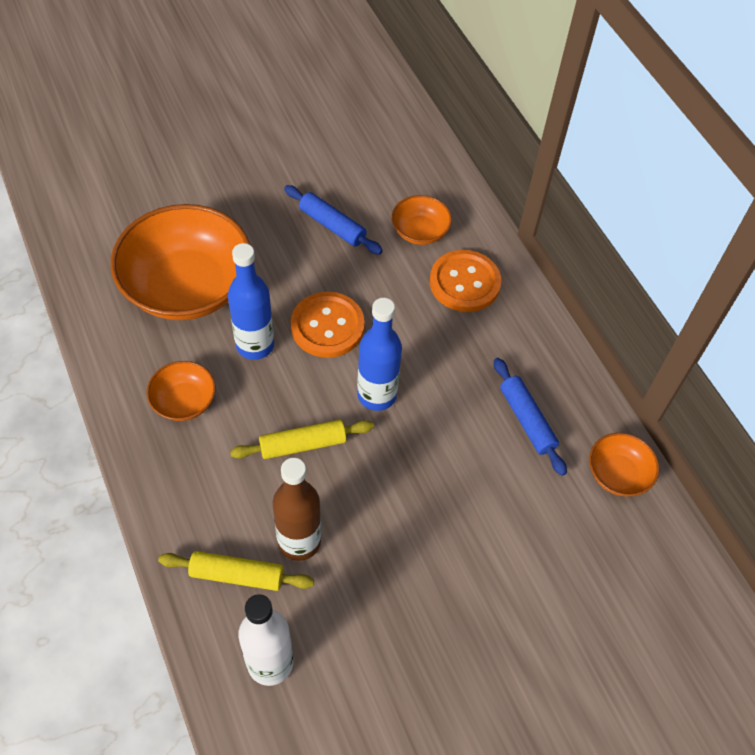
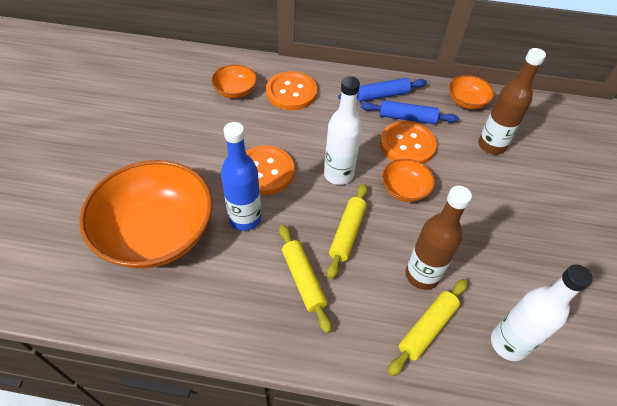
camera: 55 degrees left, 5 degrees down
orange bowl [146,361,216,421] -> orange bowl moved to [382,159,435,202]
blue rolling pin [284,185,383,254] -> blue rolling pin moved to [338,78,427,102]
blue bottle [357,298,402,411] -> white bottle [324,76,362,185]
none -> yellow rolling pin [279,225,332,333]
none -> orange button [380,121,437,164]
none -> brown bottle [478,48,546,154]

